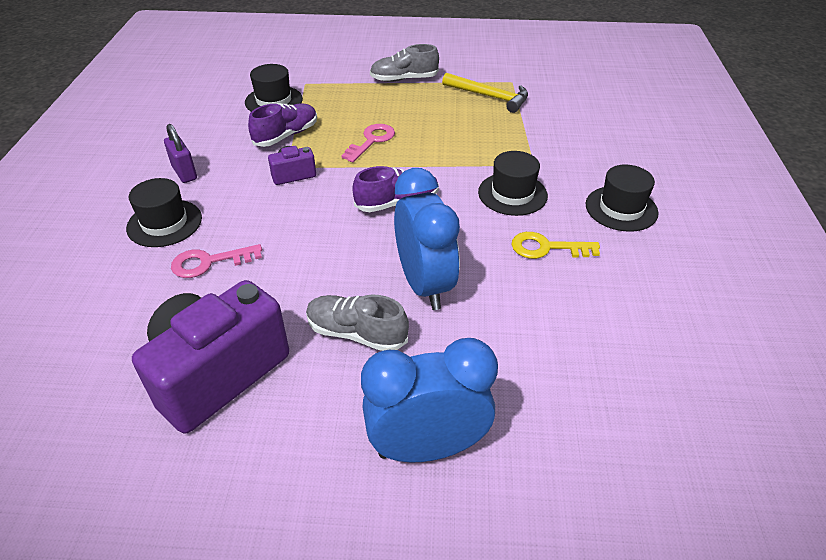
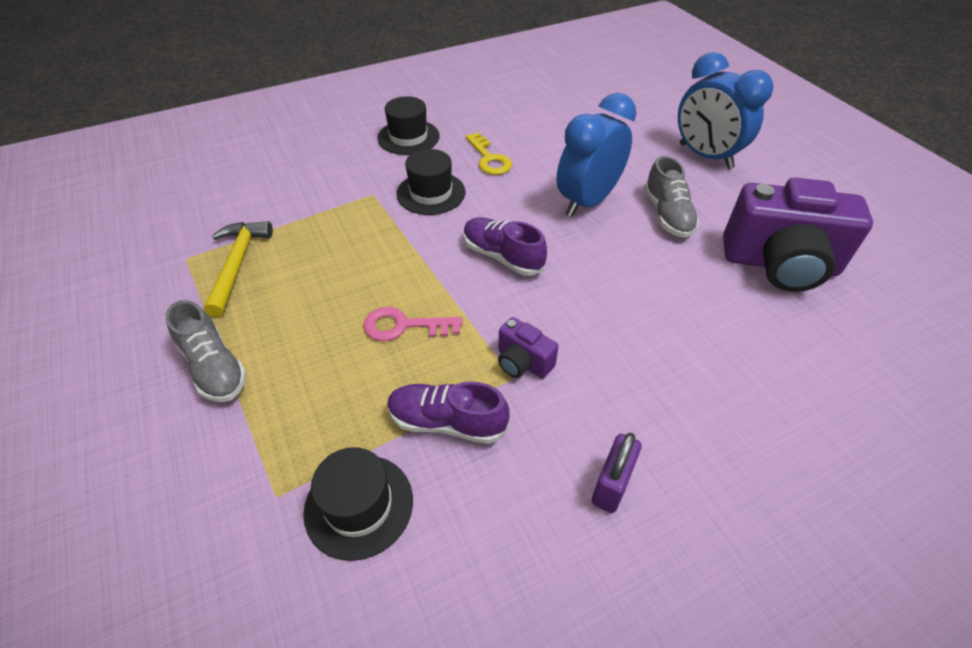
camera: 120 degrees left, 5 degrees up
black hat [126,178,202,247] -> none
pink key [171,244,262,278] -> none

